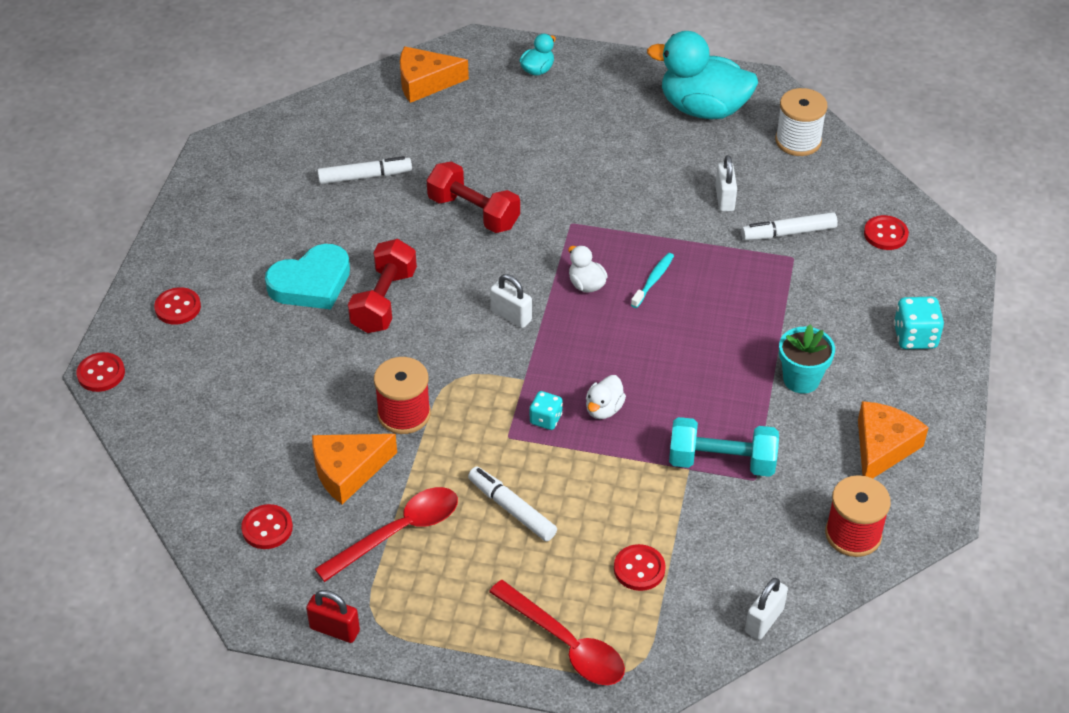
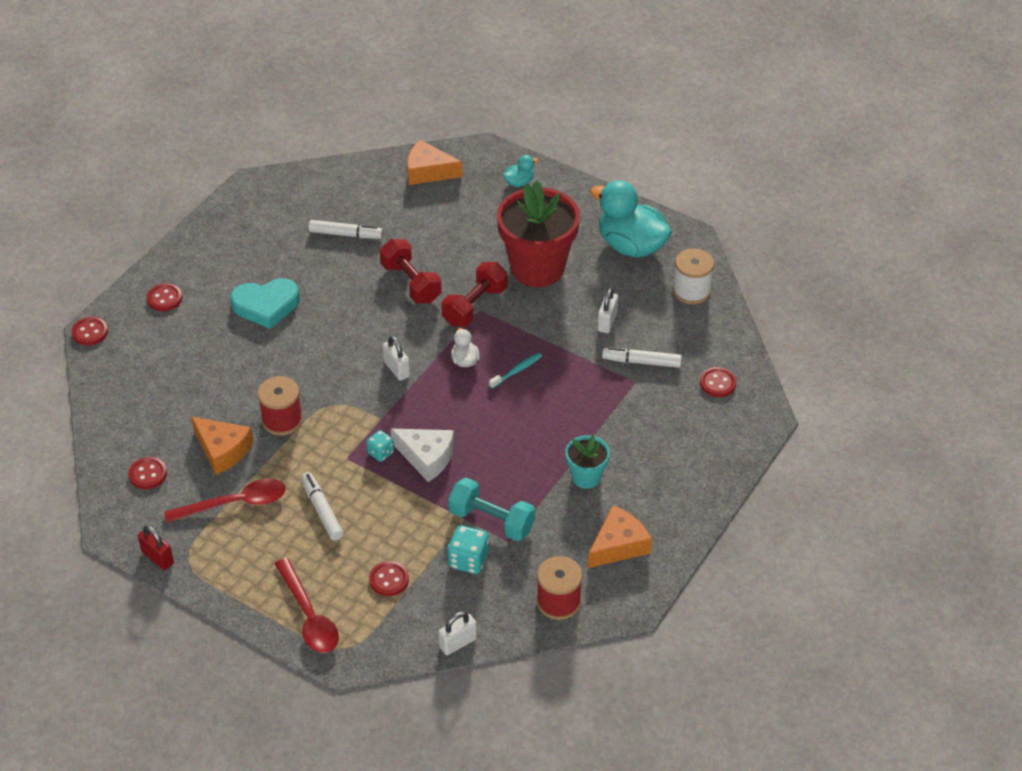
camera: 20 degrees right, 0 degrees up
orange cheese [312,434,397,504] -> orange cheese turned 135 degrees counterclockwise [191,417,253,475]
red dumbbell [348,239,417,333] -> red dumbbell moved to [441,262,507,327]
white duck [586,375,626,419] -> white cheese [391,429,454,482]
turquoise dice [893,297,944,349] -> turquoise dice moved to [447,525,489,574]
none -> red flower pot [497,180,580,287]

